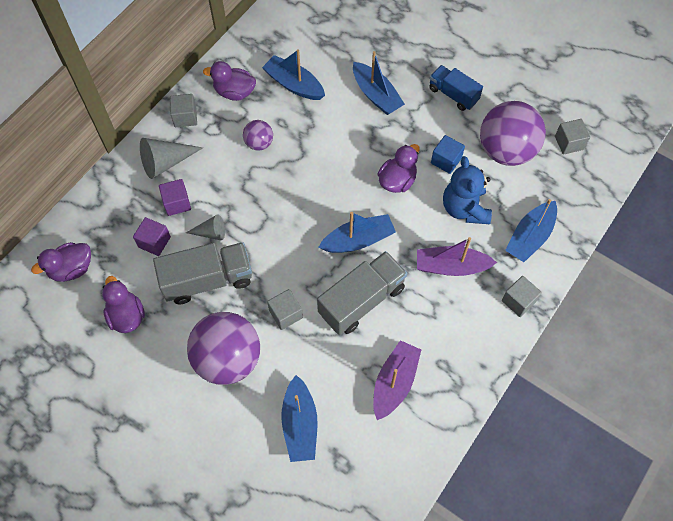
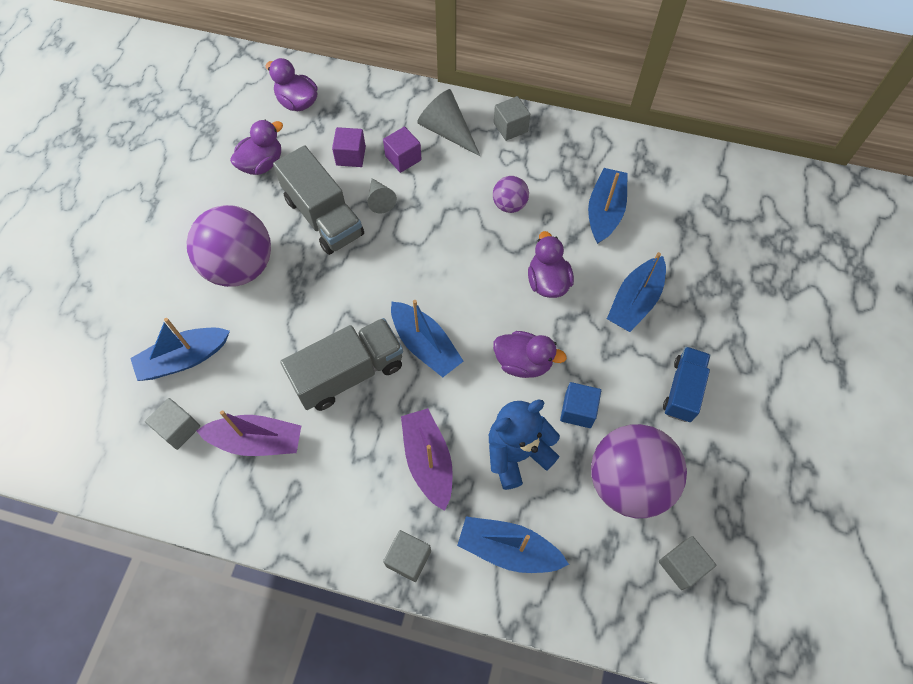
camera: 70 degrees right, 0 degrees up
purple duck [203,61,256,101] -> purple duck moved to [528,231,574,298]
grey cube [267,289,303,330] -> grey cube moved to [145,398,200,450]
grey truck [317,251,407,335] -> grey truck turned 60 degrees counterclockwise [280,318,403,411]

